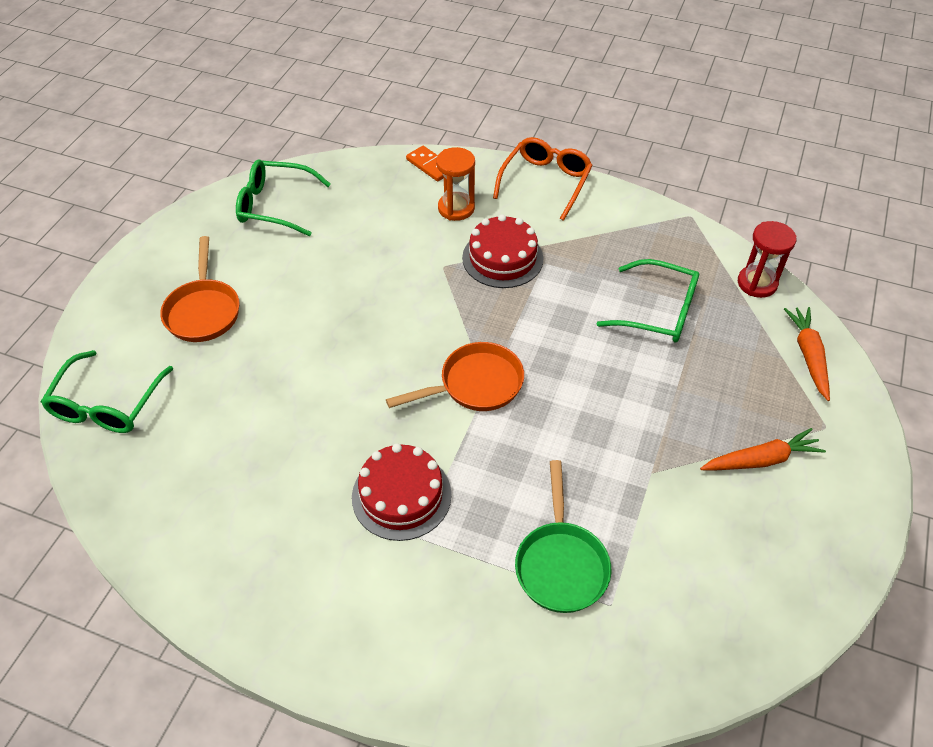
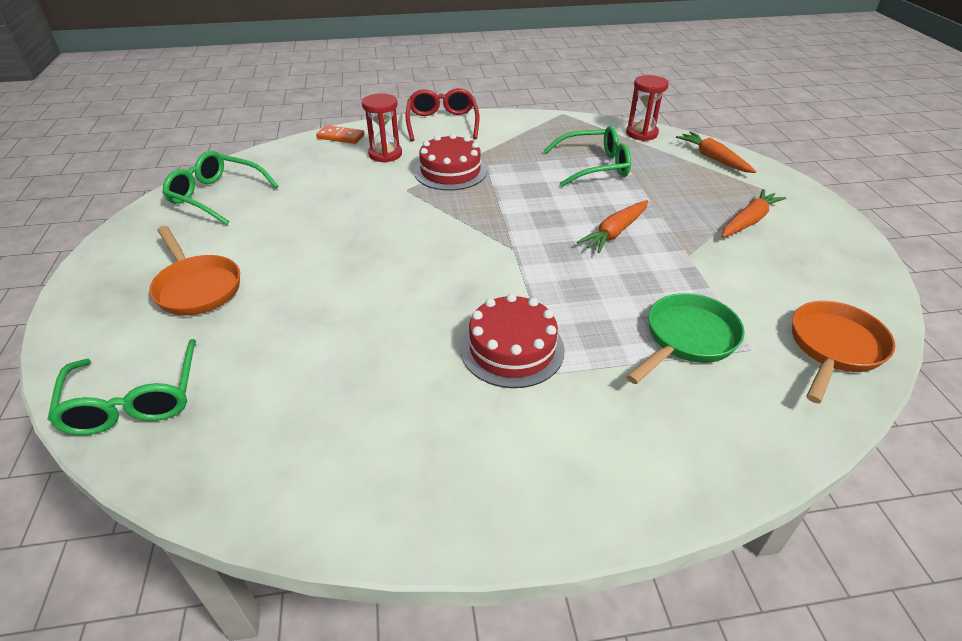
camera: 30 degrees left, 10 degrees down
green glasses [236,159,331,236] -> green glasses turned 45 degrees clockwise [162,151,279,225]
orange pan [386,342,524,411] -> orange pan moved to [792,301,895,404]
orange hourglass [436,147,475,221] -> red hourglass [362,93,402,163]
orange glasses [493,137,593,221] -> red glasses [406,88,479,141]
green pan [515,460,611,613] -> green pan turned 105 degrees counterclockwise [626,293,745,384]
none -> orange carrot [577,200,648,253]

